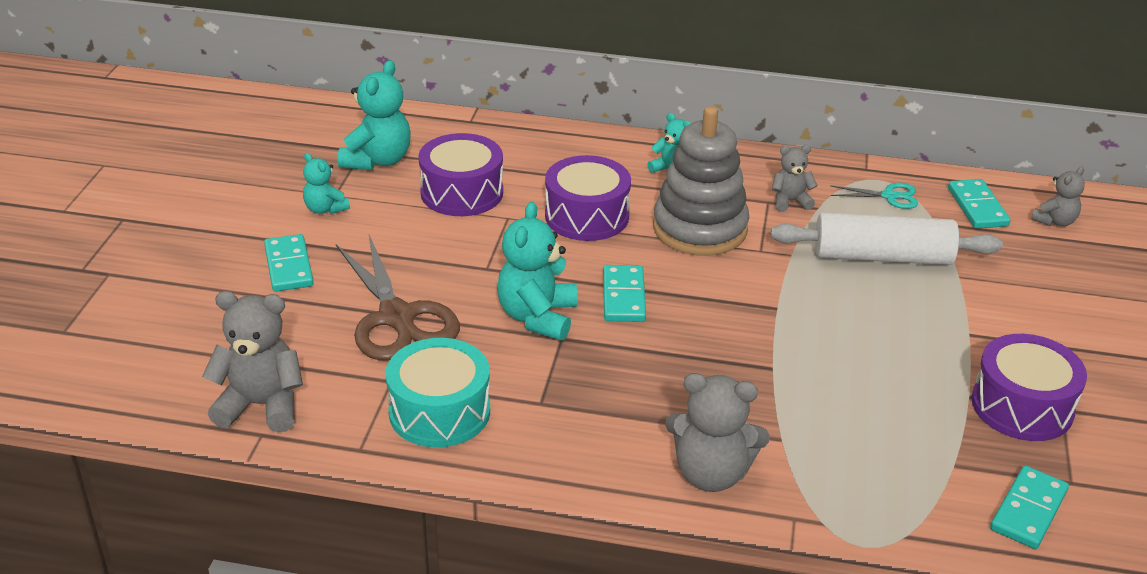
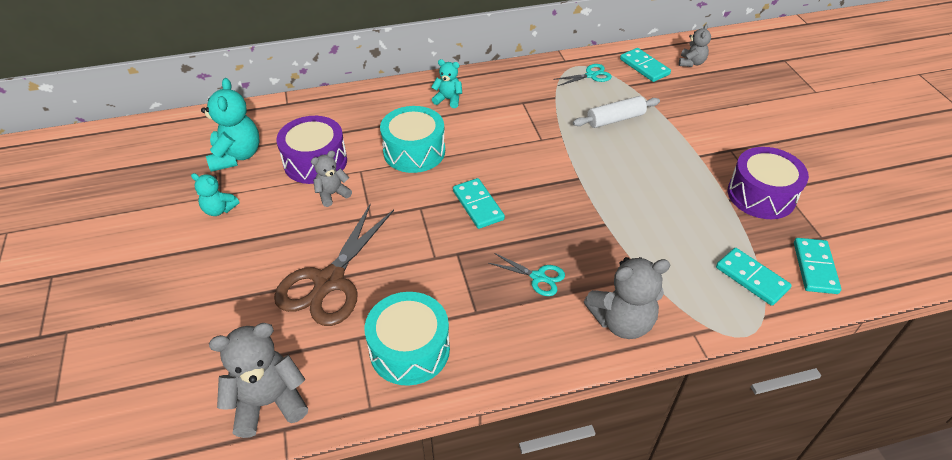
camera: 25 degrees left, 10 degrees up
turquoise domino [264,234,314,292] -> turquoise domino moved to [716,248,792,306]
brown scissors [336,235,460,360] -> brown scissors turned 75 degrees clockwise [274,203,394,326]
turquoise teddy bear [497,202,577,341] -> none
purple drum [545,155,631,241] -> turquoise drum [380,106,445,173]
grey stacking toy [653,106,749,256] -> none
white rolling pin [771,213,1003,265] -> white rolling pin [573,96,660,128], size x0.63
grey teddy bear [772,145,818,212] -> grey teddy bear moved to [311,151,352,207]
none -> turquoise scissors [489,253,565,296]

